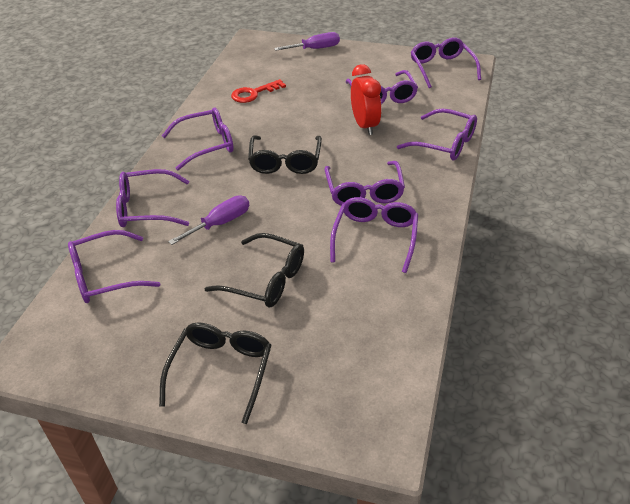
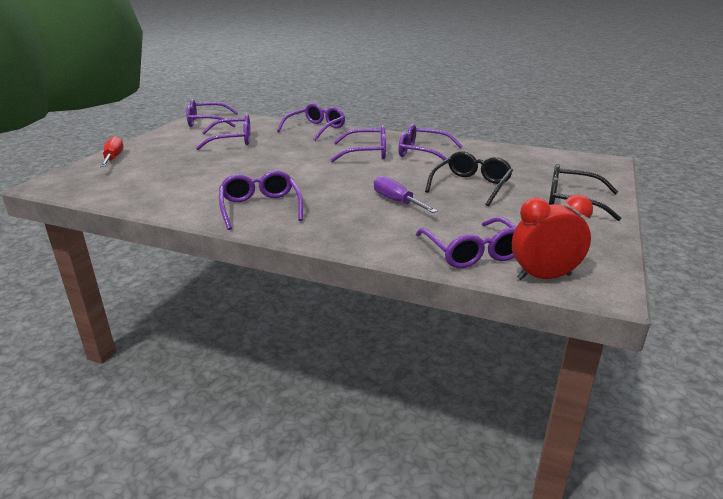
camera: 85 degrees left, 15 degrees down
purple glasses [116,169,189,227] -> none
red key [231,79,286,103] -> none
black glasses [248,136,322,174] -> none
purple screwdriver [274,32,340,51] -> red screwdriver [100,136,124,167]
red clock [351,64,381,135] -> red clock moved to [512,195,593,280]

